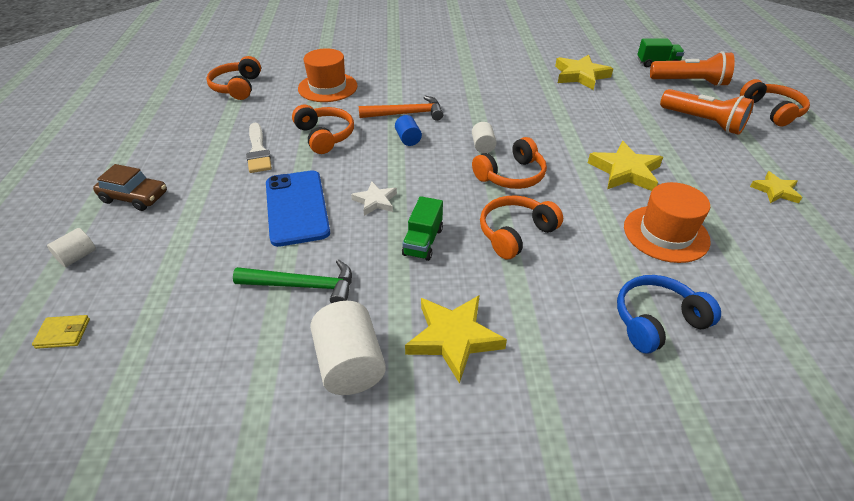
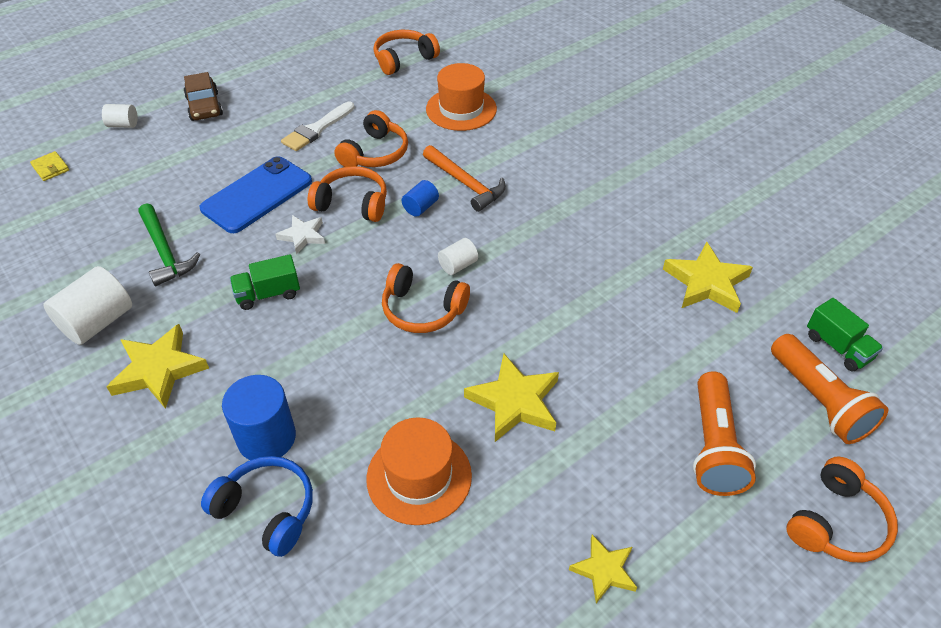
camera: 55 degrees right, 5 degrees up
orange headphones [480,196,563,259] -> orange headphones moved to [308,166,387,222]
none -> blue cylinder [222,375,296,460]

